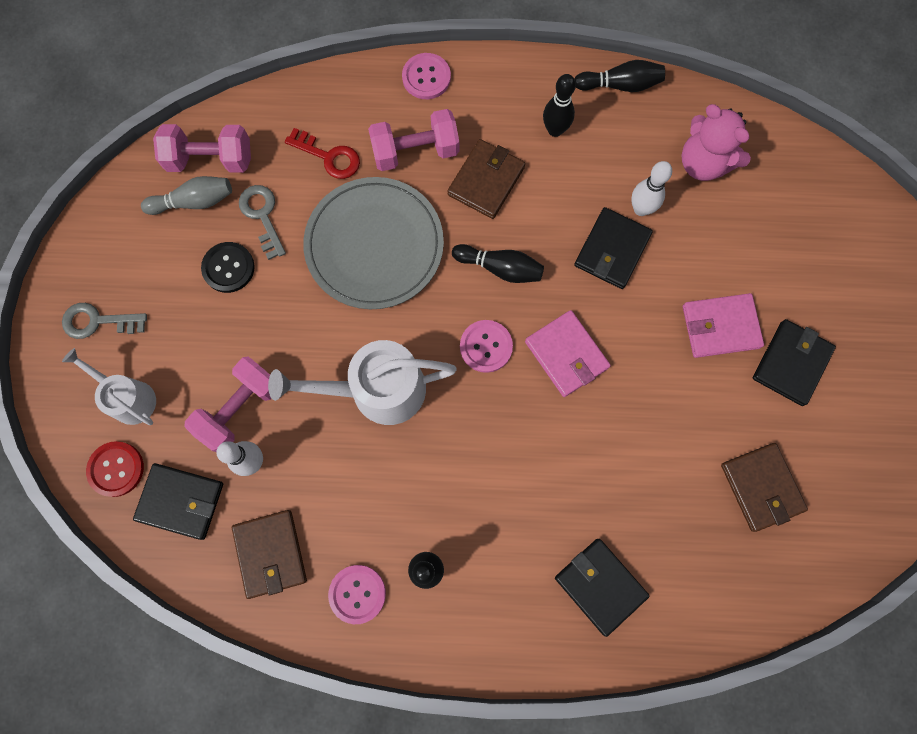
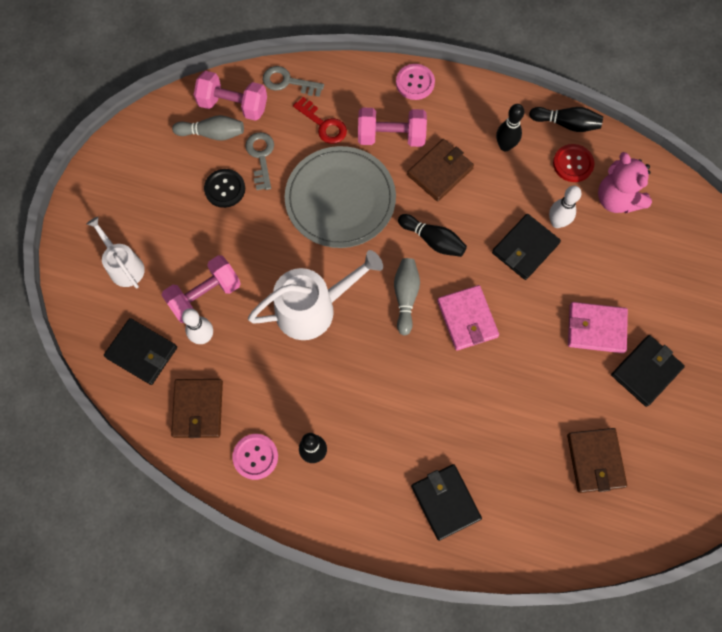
camera: 15 degrees right, 5 degrees down
grey key [62,303,147,339] -> grey key moved to [263,66,324,97]
red button [86,441,144,497] -> red button moved to [553,144,595,182]
white watering can [268,340,457,425] -> white watering can turned 150 degrees clockwise [248,250,383,340]
pink button [460,320,513,373] -> grey bowling pin [394,258,420,335]

